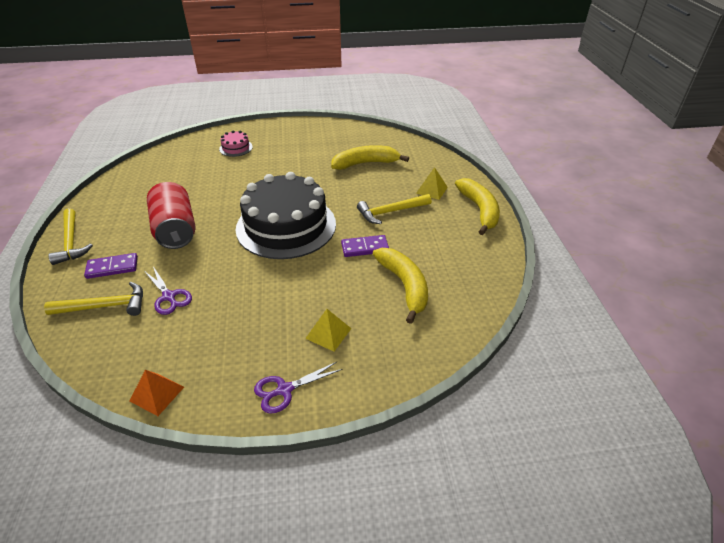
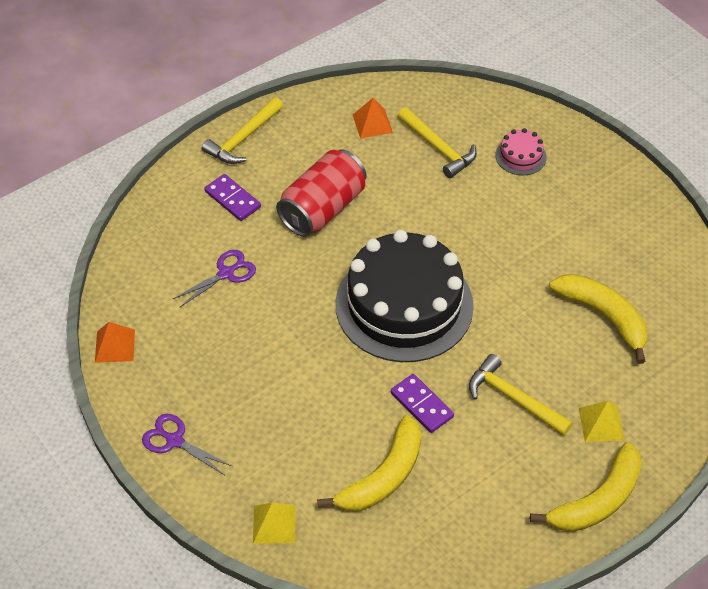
camera: 60 degrees right, 10 degrees up
yellow hammer [44,282,143,316] -> yellow hammer moved to [397,107,477,178]
purple scissors [144,267,192,315] -> purple scissors turned 150 degrees counterclockwise [173,250,256,307]
yellow pyramid [305,309,352,351] -> yellow pyramid moved to [253,502,296,544]
none -> orange pyramid [353,98,393,138]

